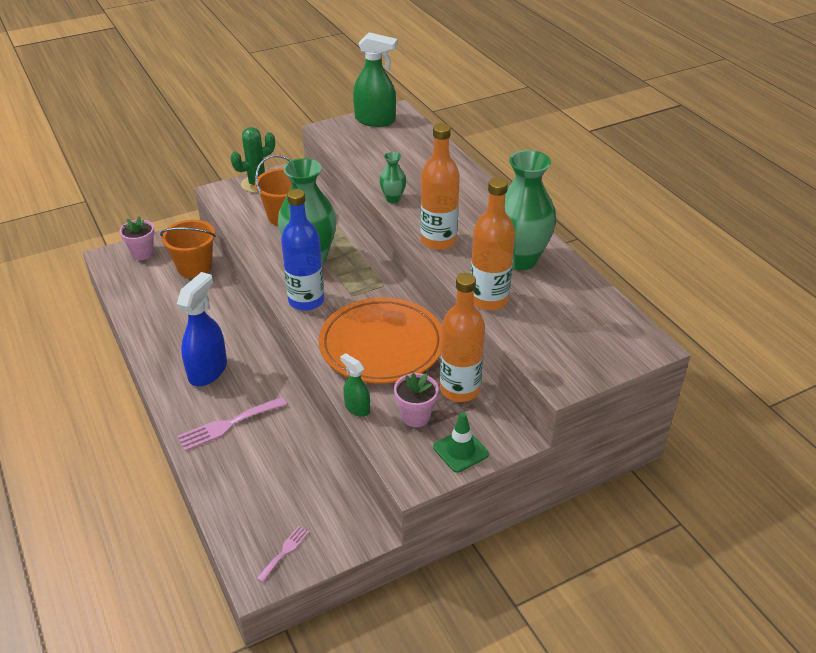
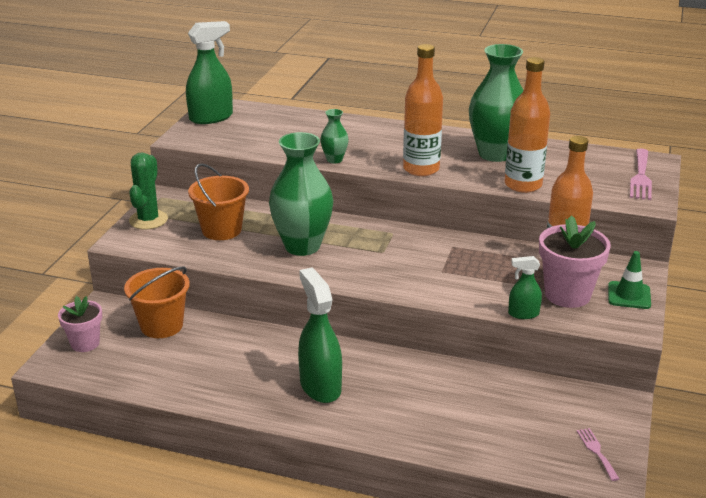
camera: 45 degrees left, 10 degrees down
blue spray bottle [177,272,227,386] -> green spray bottle [298,267,342,403]
pink fork [178,397,287,451] -> pink fork moved to [630,148,652,200]
blue bottle [281,189,324,311] -> none
orange plate [319,297,442,384] -> none
pink flower pot [394,373,438,427] -> pink flower pot [539,215,611,308], size x1.59

